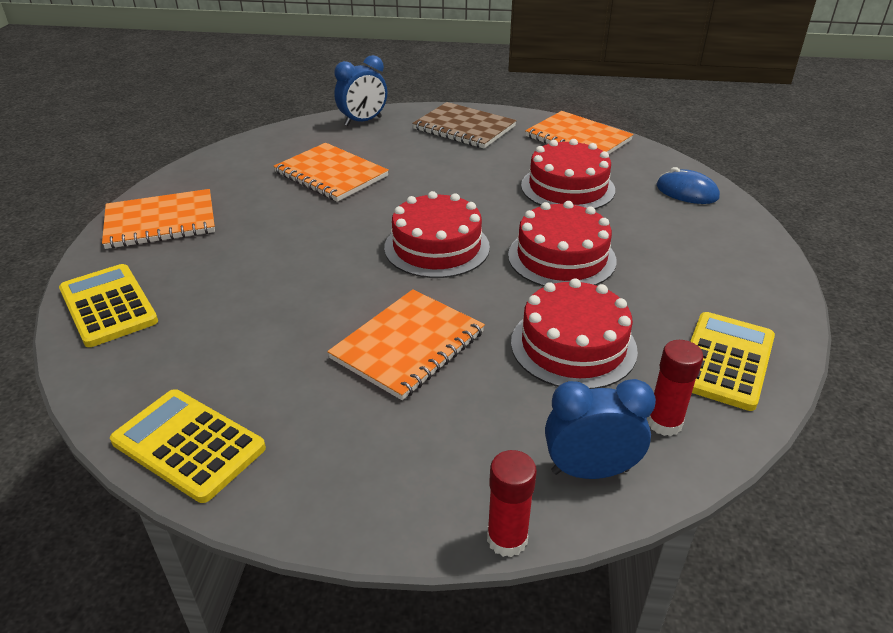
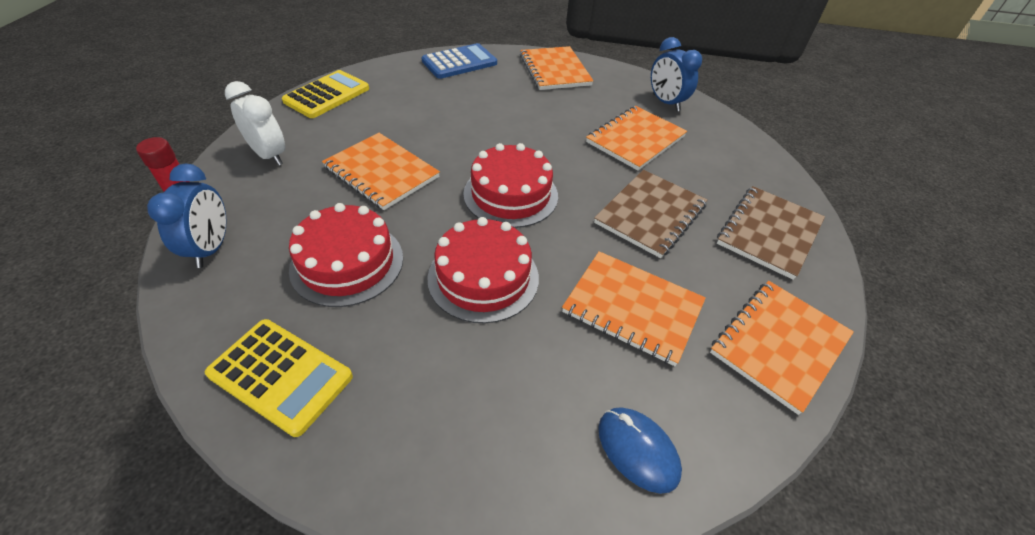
camera: 90 degrees right, 10 degrees up
yellow calculator [59,264,158,347] -> blue calculator [421,43,497,79]
blue clock [334,55,387,126] -> blue clock moved to [651,37,702,111]
red cake [521,139,615,209] -> orange notebook [562,251,706,366]
red glue stick [647,340,703,436] -> none
blue mouse [656,167,720,204] -> blue mouse turned 75 degrees counterclockwise [598,407,682,494]
none -> white clock [225,81,285,166]
none -> brown notebook [594,170,707,258]

